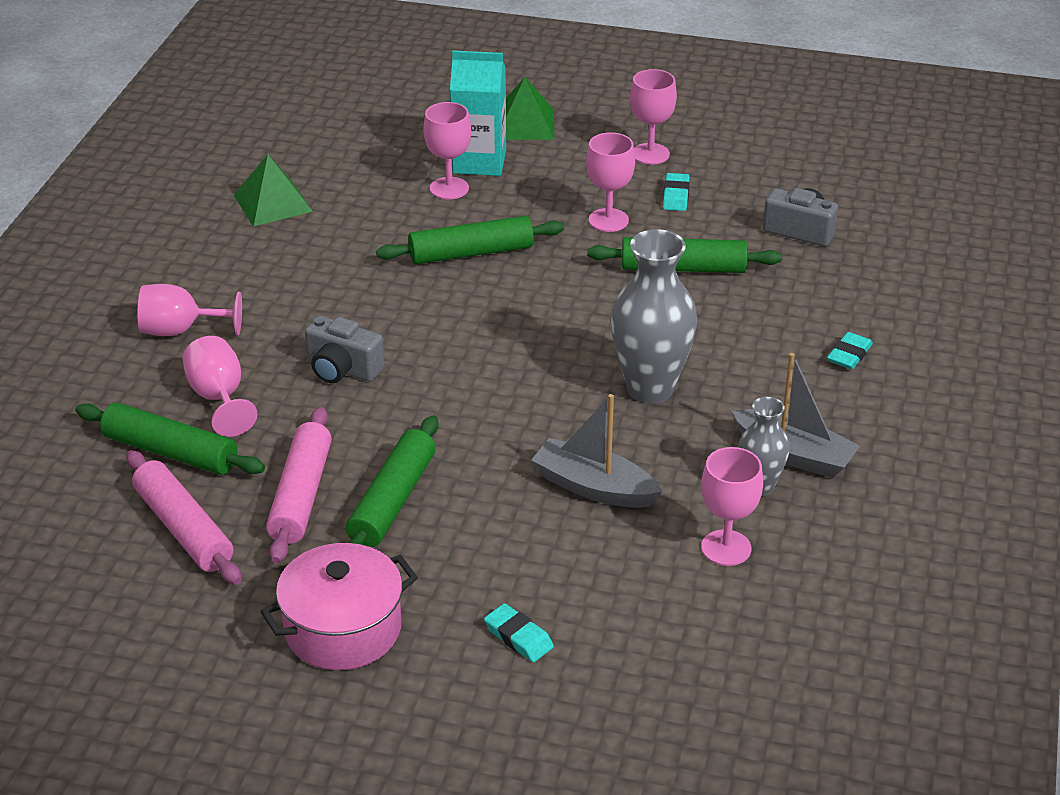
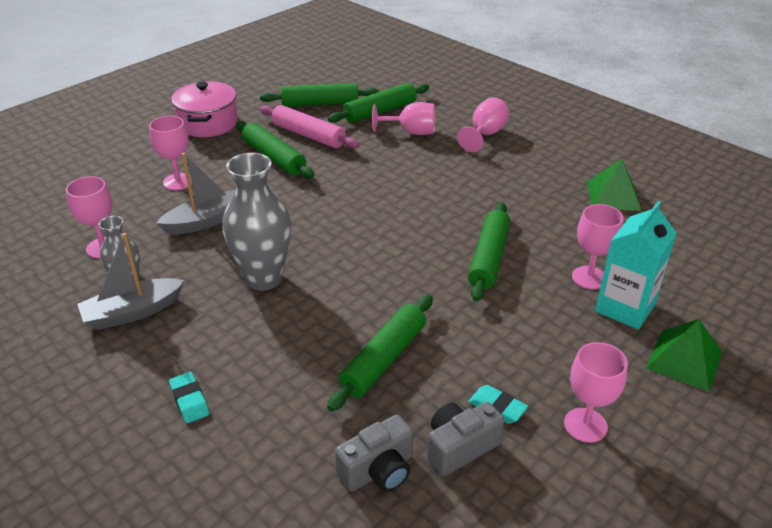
camera: 120 degrees right, 0 degrees up
pink rolling pin [126,450,241,585] -> green rolling pin [260,83,379,107]
grey camera [305,316,384,383] -> grey camera moved to [427,402,504,476]
turquoise eraser [484,603,554,662] -> none
pink goblet [586,132,635,232] -> pink goblet moved to [149,116,192,190]

